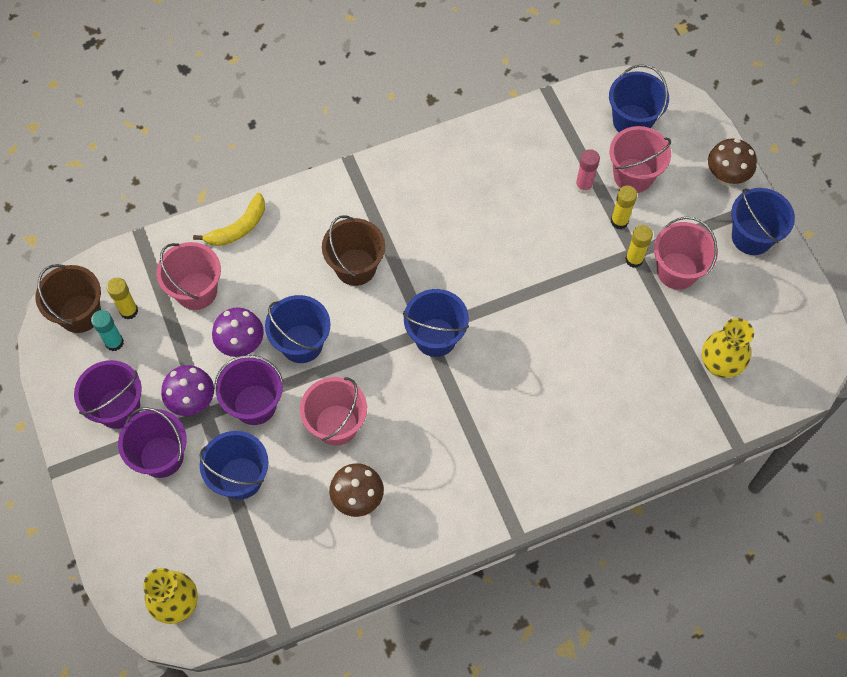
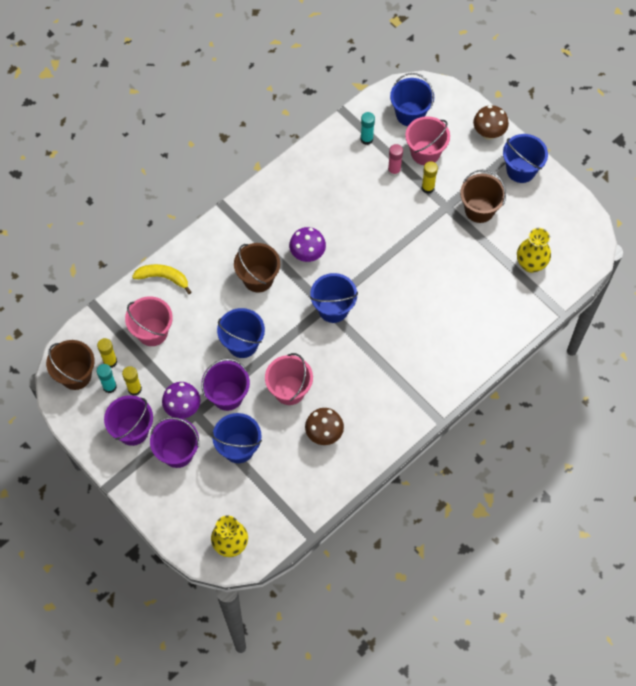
camera: 20 degrees left, 0 degrees up
yellow banana [193,193,265,246] -> yellow banana turned 105 degrees counterclockwise [132,264,191,294]
purple mushroom [212,308,264,357] -> purple mushroom moved to [289,227,326,262]
yellow glue stick [625,225,653,268] -> yellow glue stick moved to [122,366,142,396]
pink bucket [654,217,718,290] -> brown bucket [460,170,506,223]
none -> turquoise glue stick [360,112,375,145]

